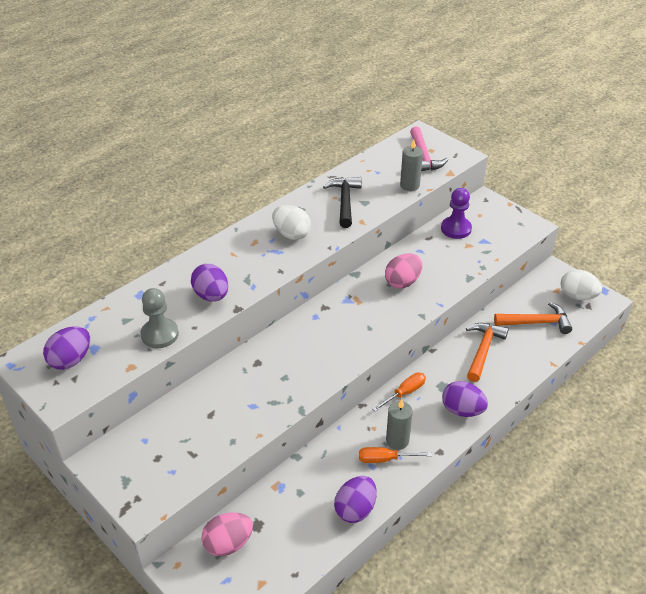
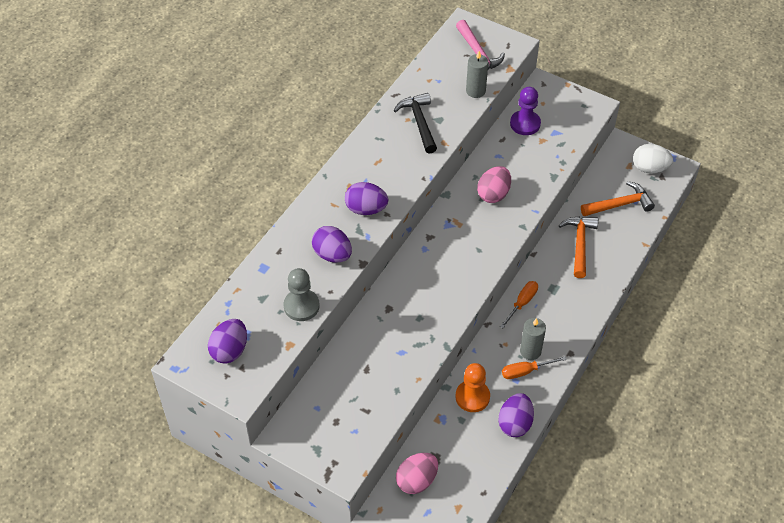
camera: 15 degrees left, 10 degrees up
white egg [272,205,311,240] -> none
purple egg [442,381,488,417] -> purple egg moved to [345,182,388,215]
none -> orange pawn [456,363,490,412]

